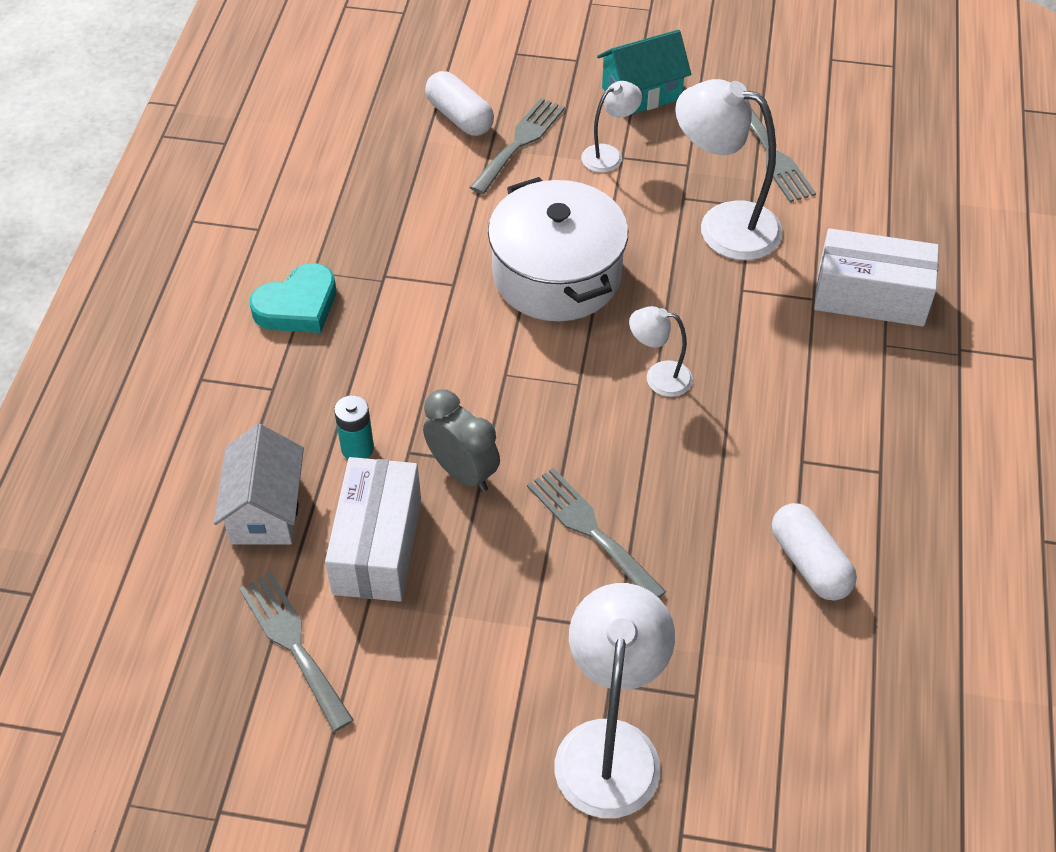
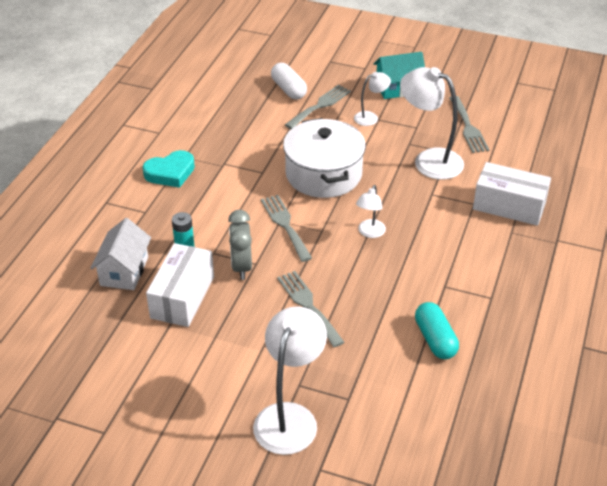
camera: 10 degrees right, 10 degrees down
grey fork [239,572,354,732] -> grey fork moved to [261,195,312,262]
grey clock [423,389,500,492] -> grey clock turned 150 degrees counterclockwise [228,210,252,280]
white lamp [629,306,693,397] -> white lamp turned 90 degrees counterclockwise [356,185,386,238]
white capsule [772,503,857,601] -> turquoise capsule [415,302,459,359]

